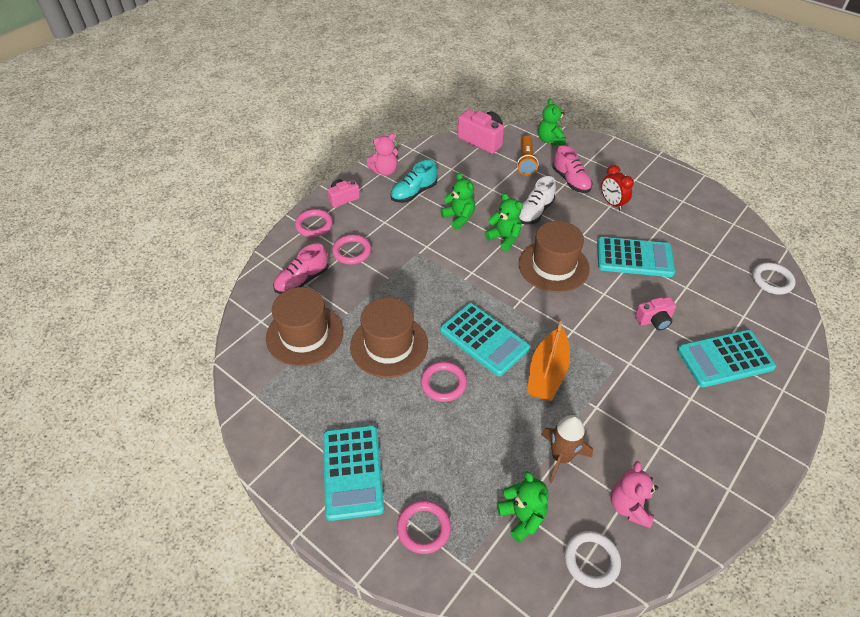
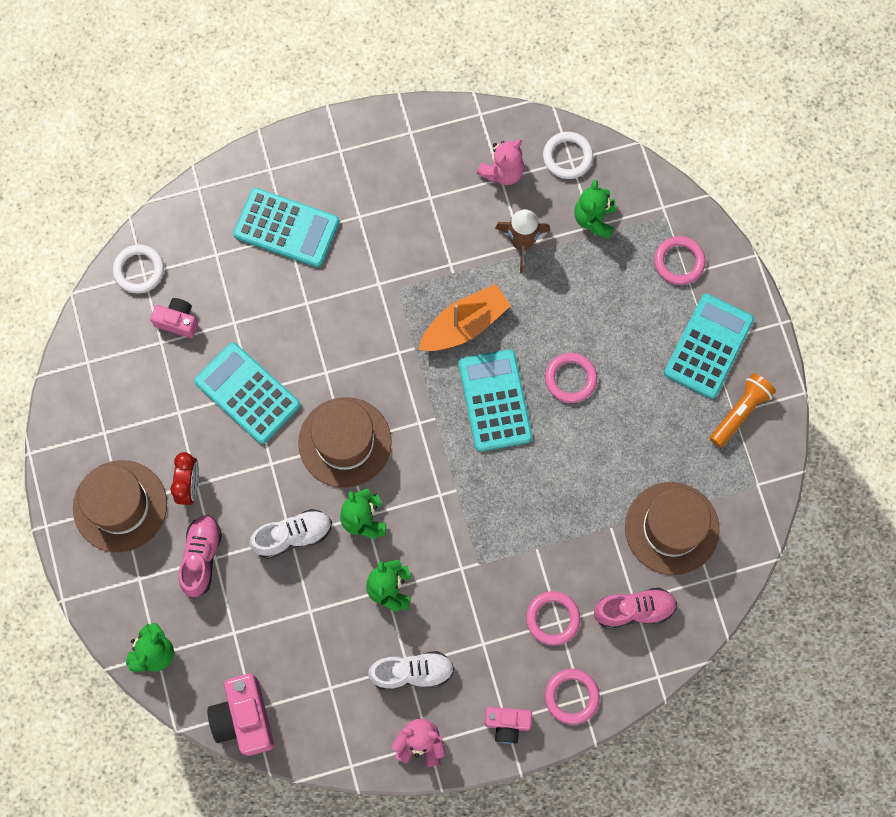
camera: 145 degrees left, 25 degrees up
brown hat [350,298,428,378] -> brown hat moved to [73,460,167,553]
turquoise shoe [390,160,437,203] -> white shoe [368,651,455,690]
orange flashlight [517,136,539,176] -> orange flashlight moved to [710,373,776,447]
pink camera [635,297,676,330] -> pink camera moved to [150,298,198,338]

